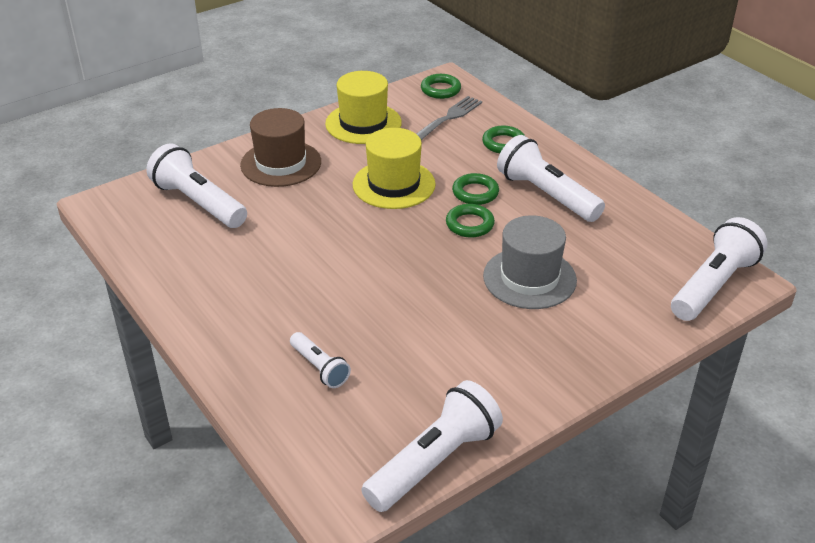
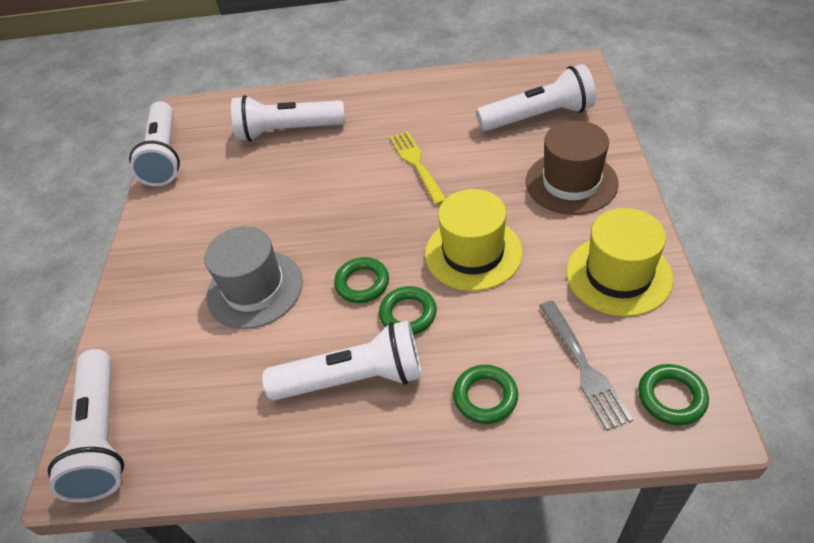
camera: 130 degrees right, 10 degrees up
white flashlight [290,332,351,388] -> white flashlight [231,95,345,142], size x1.84
none -> yellow fork [390,131,446,205]

